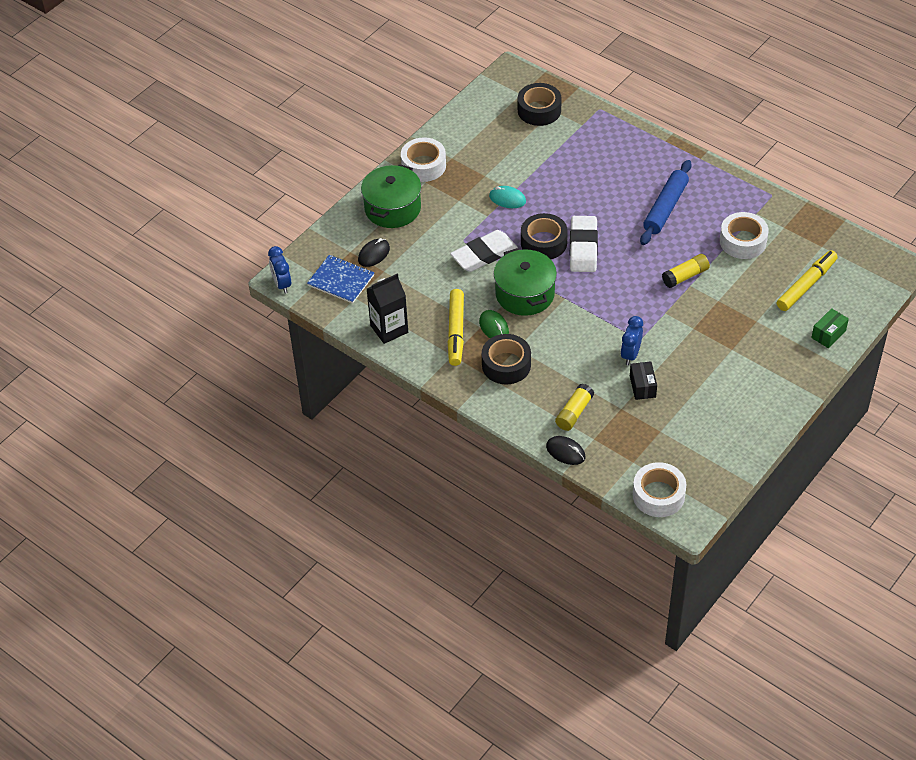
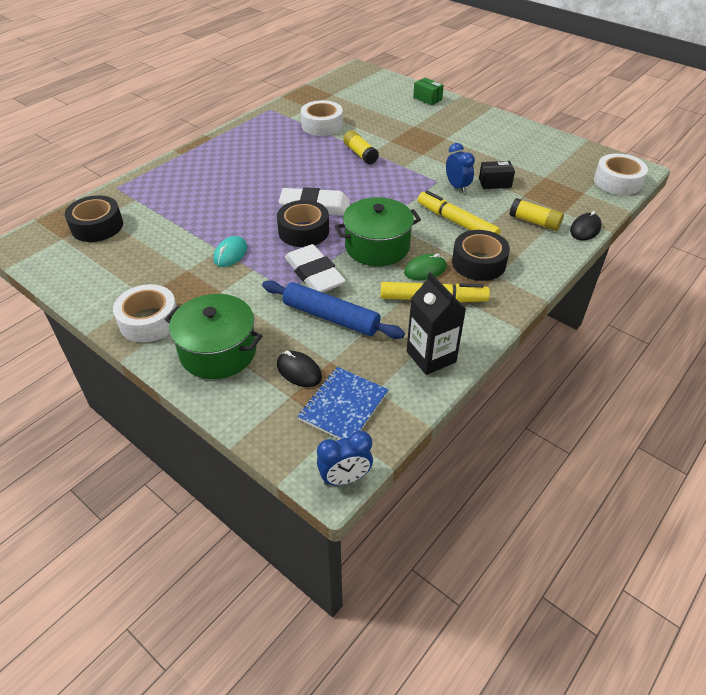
camera: 90 degrees left, 5 degrees down
blue clock [621,316,643,365] -> blue clock turned 135 degrees counterclockwise [446,143,475,193]
blue rolling pin [640,160,692,245] -> blue rolling pin moved to [262,280,405,339]
yellow marker [777,250,838,311] -> yellow marker moved to [418,191,501,235]

